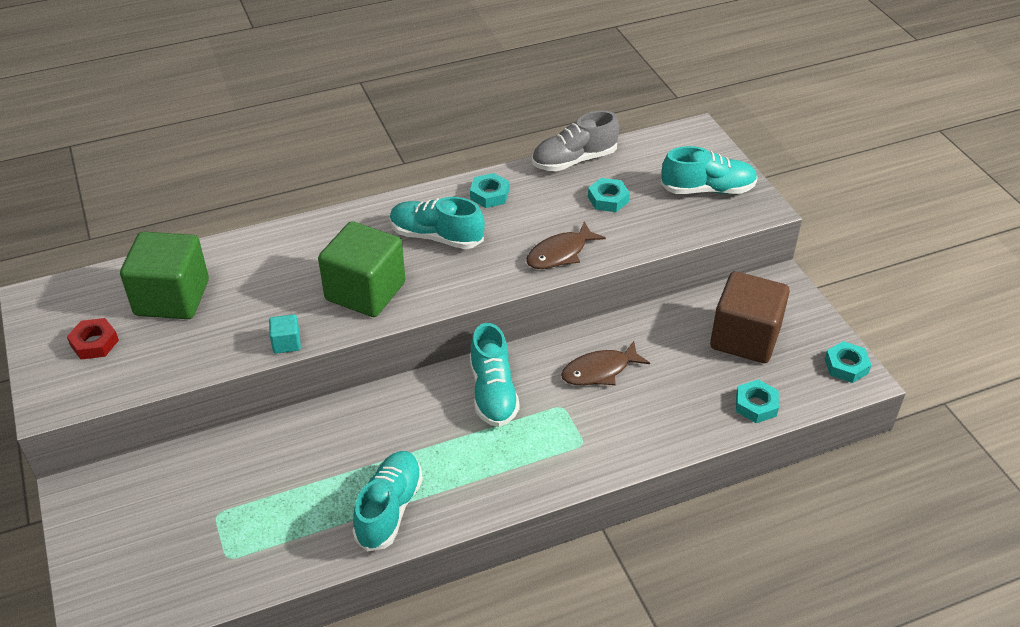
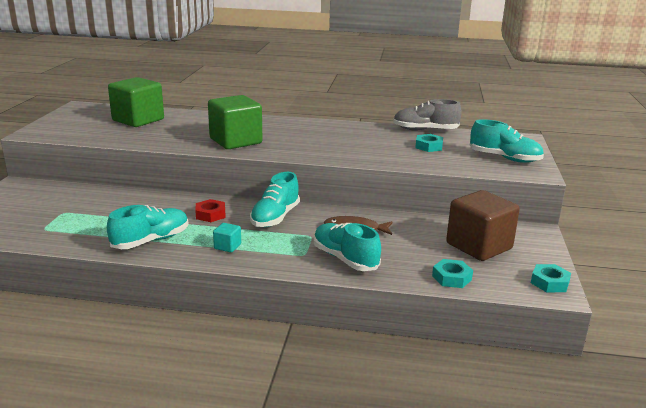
camera: 30 degrees right, 20 degrees down
red nut [67,318,119,360] -> red nut moved to [195,199,226,222]
turquoise cube [269,314,301,354] -> turquoise cube moved to [213,223,241,252]
turquoise shoe [390,197,485,249] -> turquoise shoe moved to [314,223,381,271]
turquoise nut [470,173,509,208] -> none
brown fish [526,221,606,269] -> none

